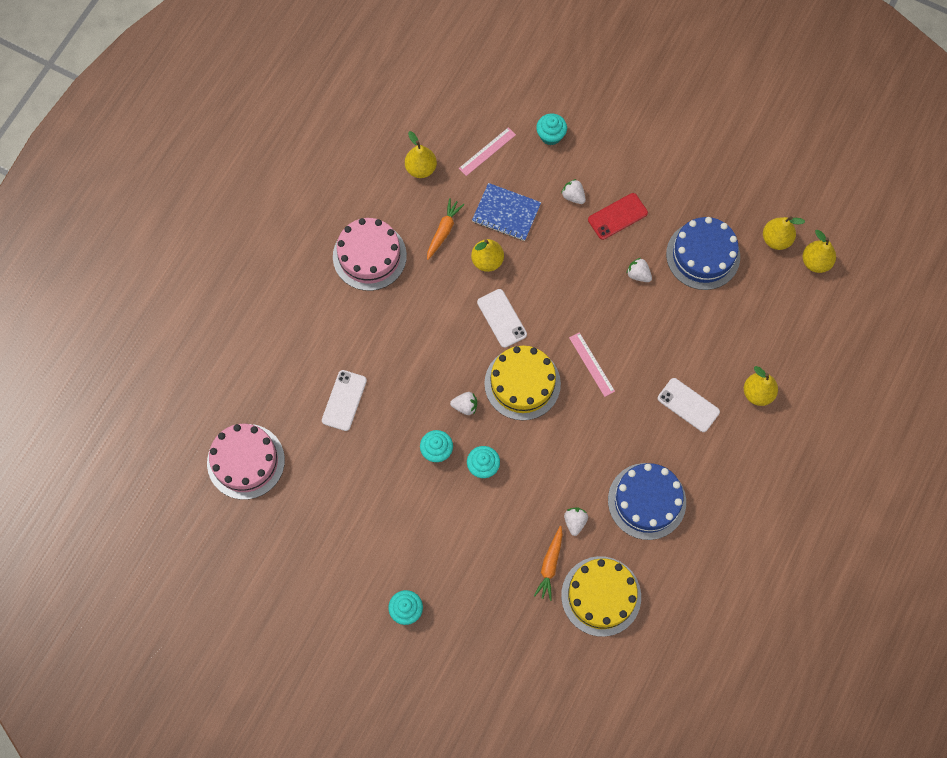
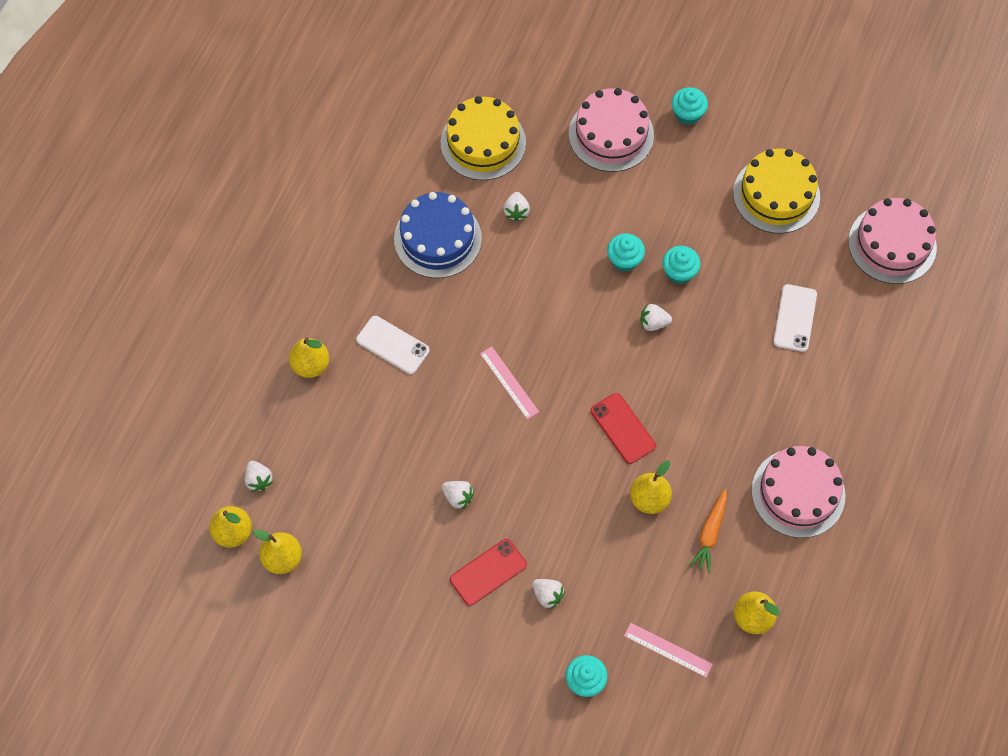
camera: 175 degrees right, 5 degrees down
pink ruler [459,127,516,176] -> pink ruler turned 75 degrees clockwise [624,623,713,677]
blue notebook [472,183,541,241] -> none
white phone [477,289,527,348] -> red phone [590,393,656,464]
yellow cake [484,346,561,420] -> yellow cake moved to [733,149,820,233]
orange carrot [534,526,563,601] -> none
blue cake [666,217,740,290] -> none
none -> white strawberry [245,461,273,492]
none -> pink cake [569,88,654,172]

